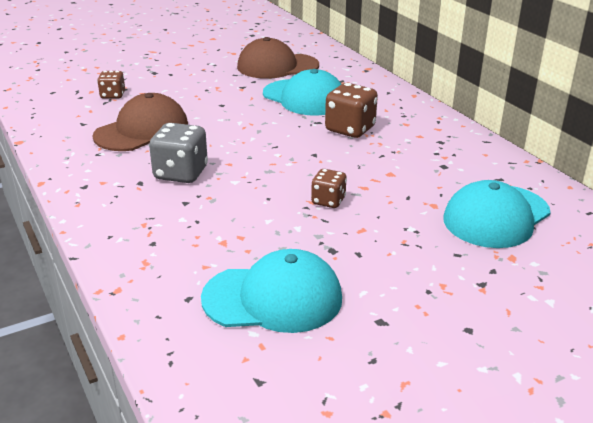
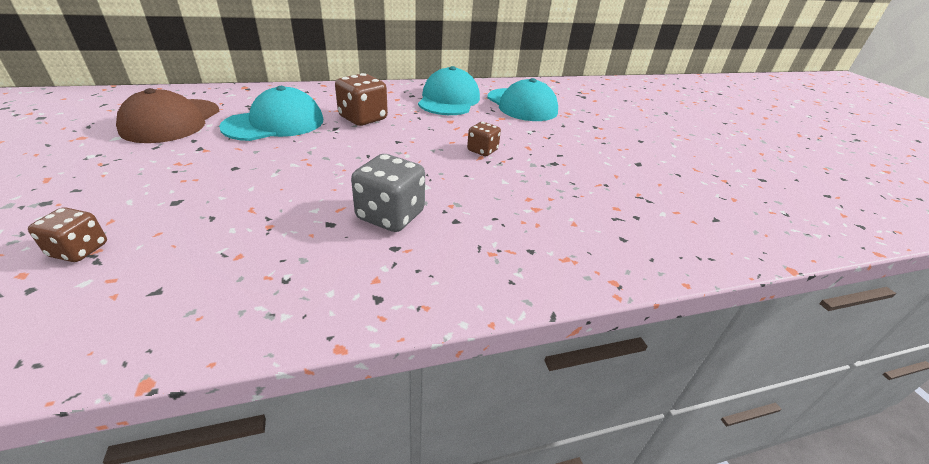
camera: 80 degrees left, 5 degrees up
brown cap [92,93,188,151] -> none
turquoise cap [201,249,342,333] -> turquoise cap moved to [418,66,480,115]

